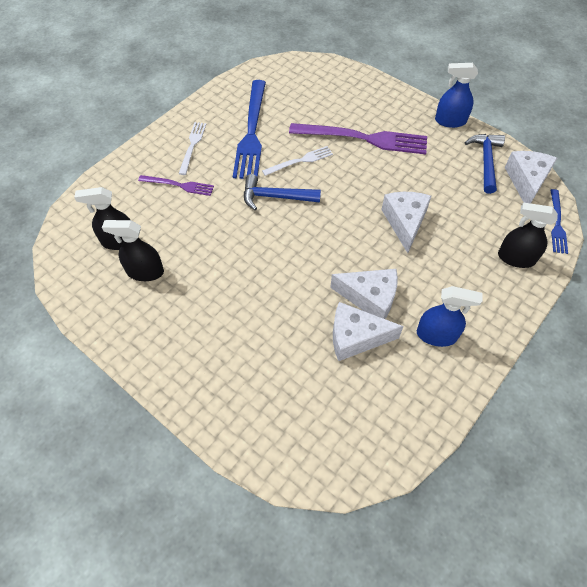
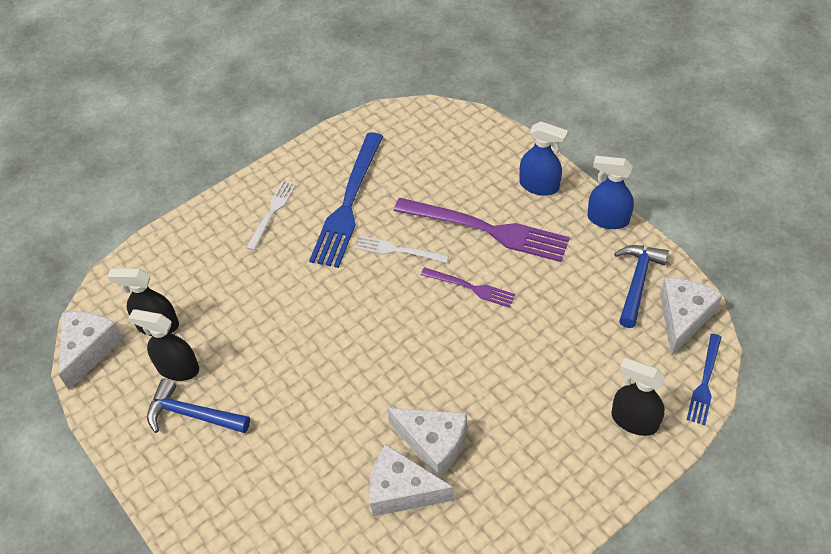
camera: 15 degrees right, 5 degrees down
purple fork [138,175,214,196] -> purple fork moved to [421,268,515,308]
blue hammer [244,174,321,210] -> blue hammer moved to [147,379,250,433]
white fork [262,146,333,176] -> white fork turned 150 degrees counterclockwise [356,236,449,263]
white cheese [381,192,431,253] -> white cheese moved to [59,312,123,390]
blue spray bottle [417,286,483,347] -> blue spray bottle moved to [520,122,568,196]

